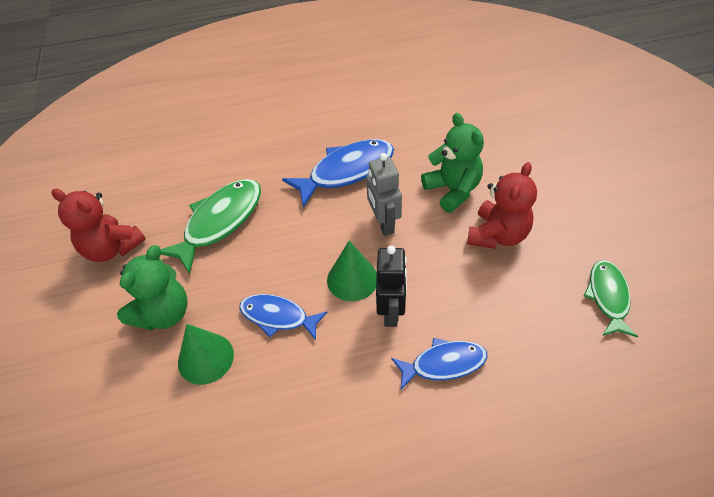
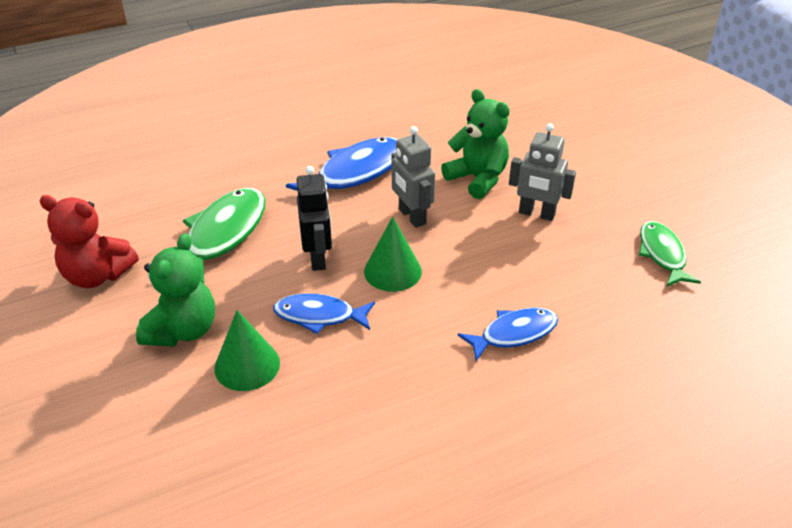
camera: 15 degrees left, 10 degrees down
black robot [376,245,407,327] -> black robot moved to [297,166,332,271]
red teddy bear [467,162,537,249] -> grey robot [509,123,576,221]

